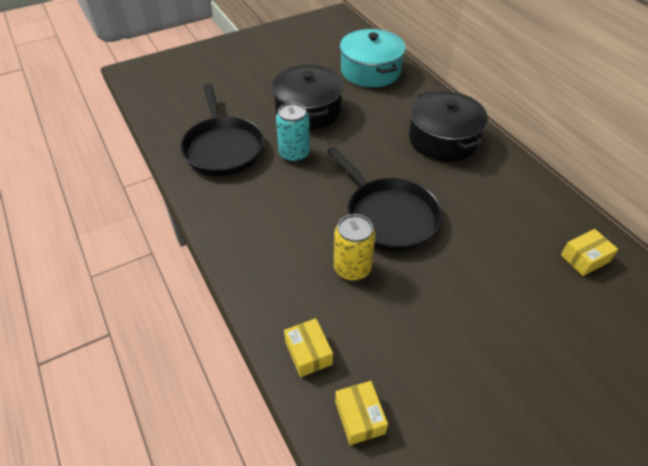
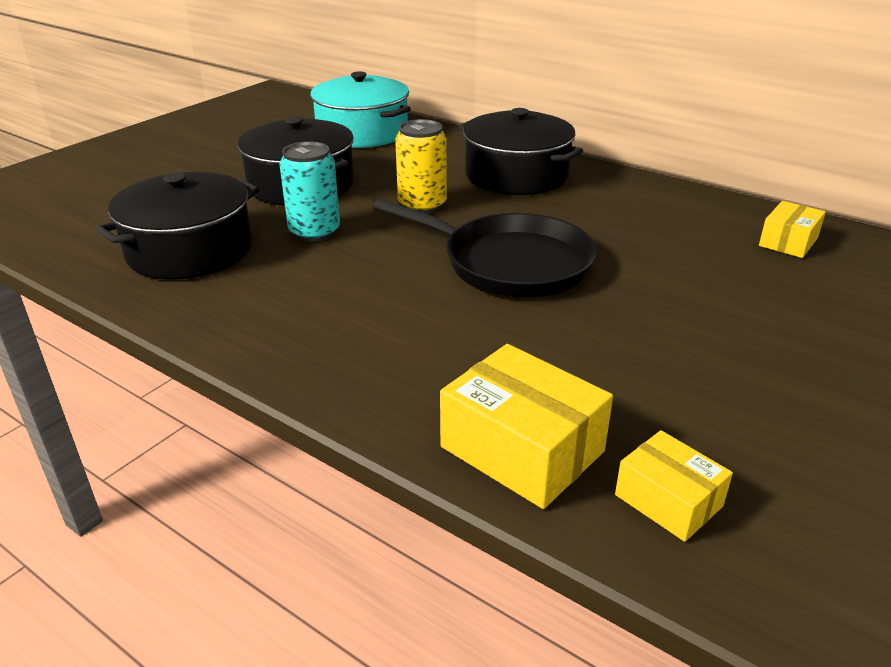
camera: 25 degrees left, 15 degrees down
black pan [180,83,264,176] -> black pot [95,172,259,280]
yellow box [284,318,333,377] -> yellow box [440,344,613,509], size x1.67
yellow can [334,214,376,281] -> yellow can moved to [395,119,447,214]

